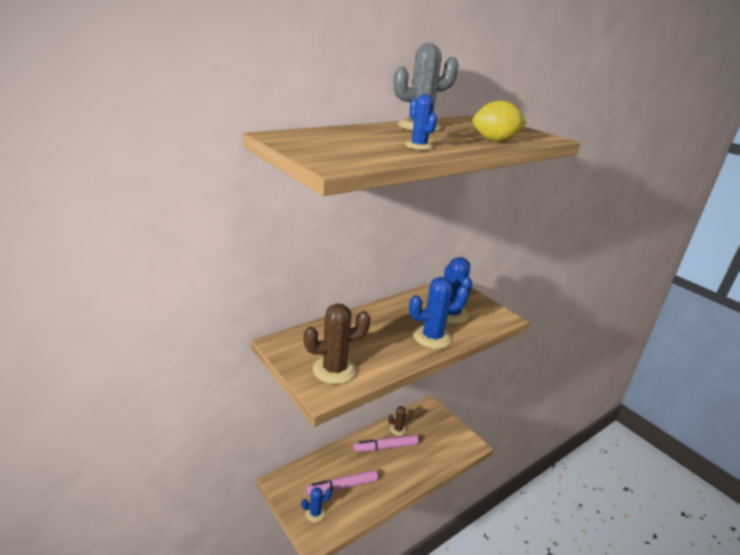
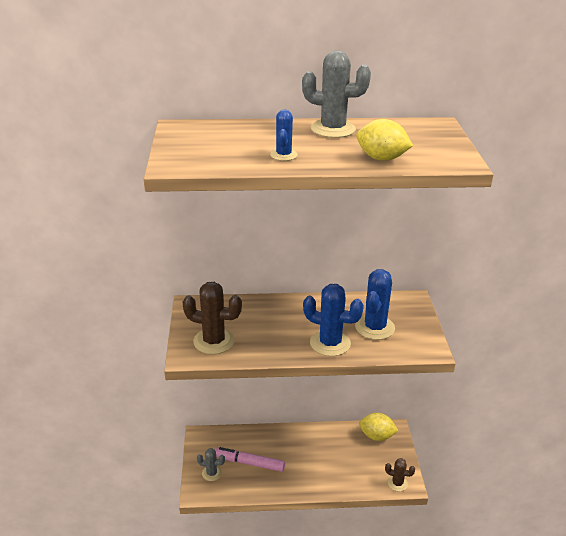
camera: 35 degrees right, 5 degrees up
blue cactus [301,487,332,522] -> grey cactus [197,448,225,481]
pink marker [354,434,419,452] -> none
brown cactus [388,406,413,436] -> brown cactus moved to [385,458,415,491]
none -> yellow lemon [359,413,399,441]

